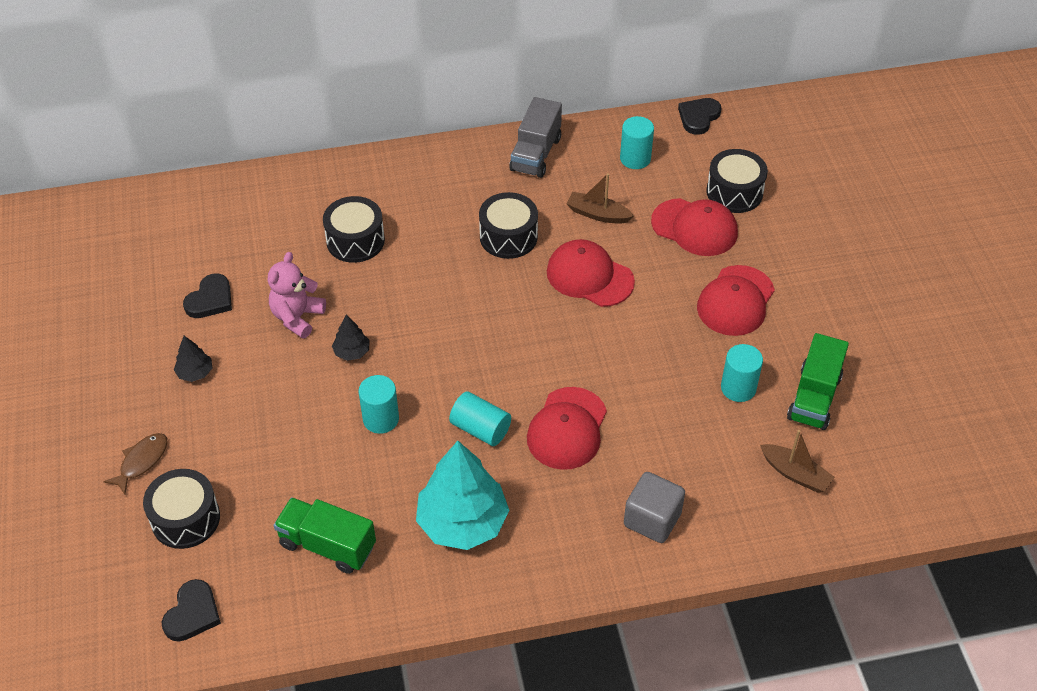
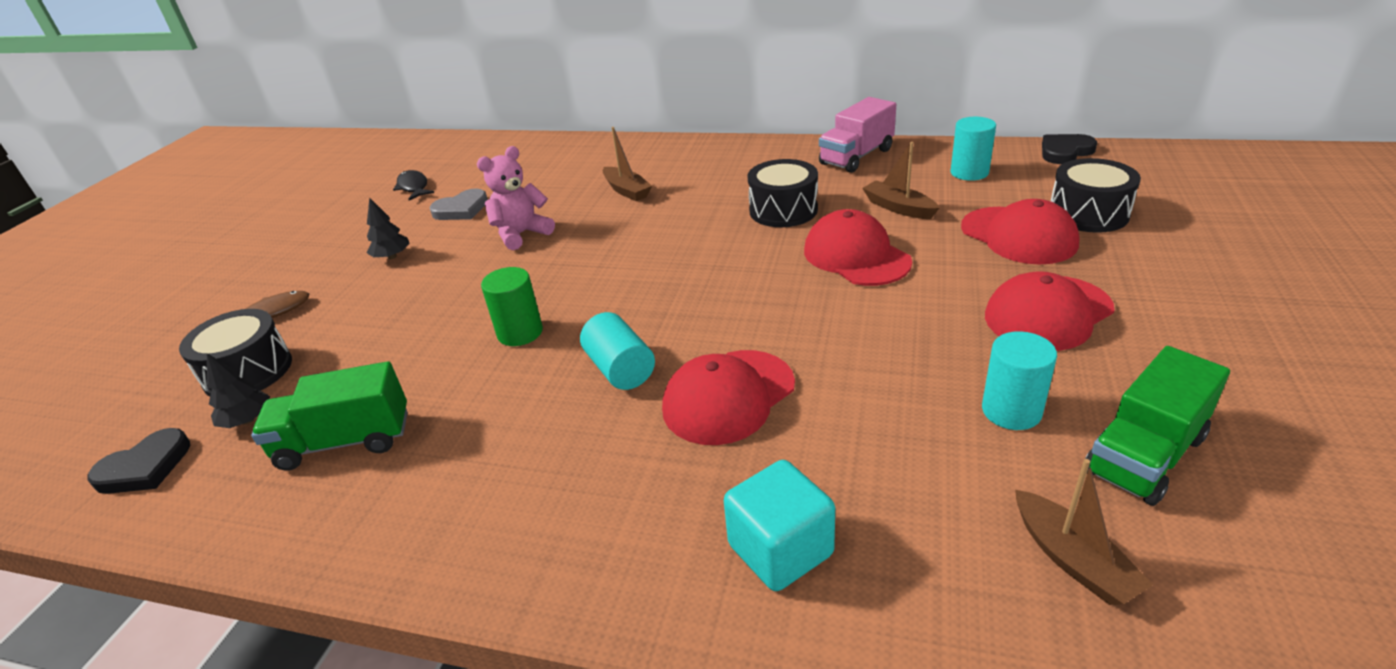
camera: 30 degrees right, 15 degrees down
black heart [183,273,232,318] -> grey heart [429,188,488,220]
green truck [274,497,376,574] -> green truck turned 60 degrees counterclockwise [251,361,408,471]
black drum [323,196,385,263] -> brown boat [603,127,652,201]
black tree [332,314,370,361] -> black tree moved to [207,353,270,428]
turquoise cylinder [359,375,399,434] -> green cylinder [481,267,543,346]
turquoise tree [416,441,510,550] -> none
grey truck [509,97,562,178] -> pink truck [819,97,896,173]
grey cube [624,472,685,543] -> turquoise cube [724,460,835,591]
none -> black fish [393,170,434,201]

